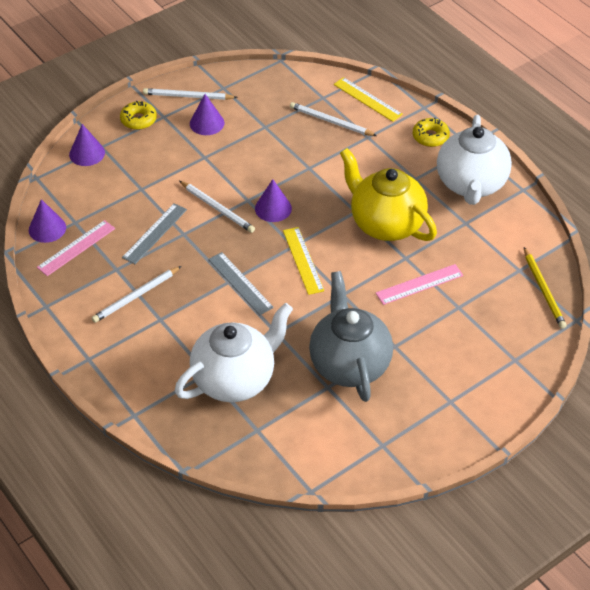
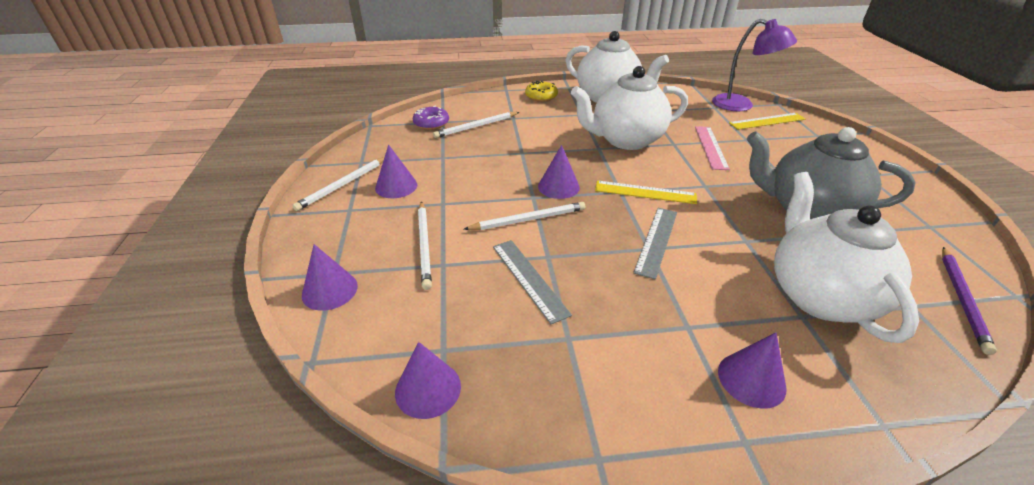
camera: 60 degrees left, 10 degrees down
pink ruler [37,220,115,276] -> none
white pencil [91,266,182,323] -> white pencil moved to [418,201,432,290]
yellow donut [120,101,157,130] -> none
grey ruler [208,252,274,315] -> grey ruler turned 60 degrees counterclockwise [633,208,677,280]
yellow ruler [334,77,403,122] -> yellow ruler moved to [729,113,806,130]
yellow teapot [340,148,437,241] -> white teapot [571,66,688,150]
yellow pencil [524,247,567,329] -> purple lamp [712,19,797,111]
none -> purple donut [412,106,449,130]
none -> purple cone [718,333,786,409]
none -> purple pencil [942,247,997,355]

